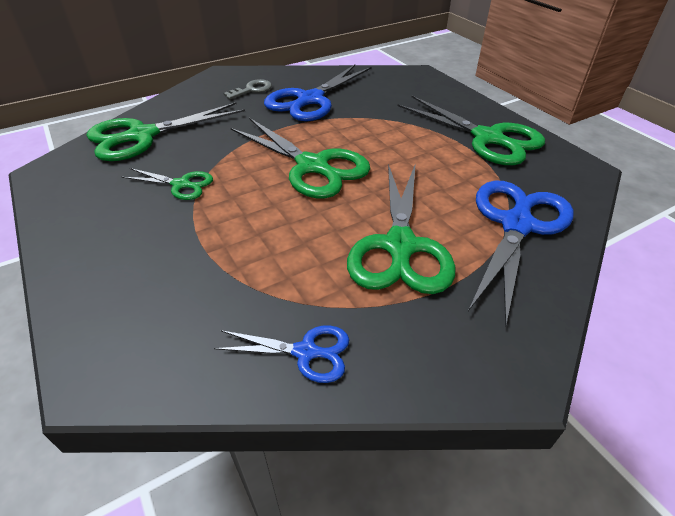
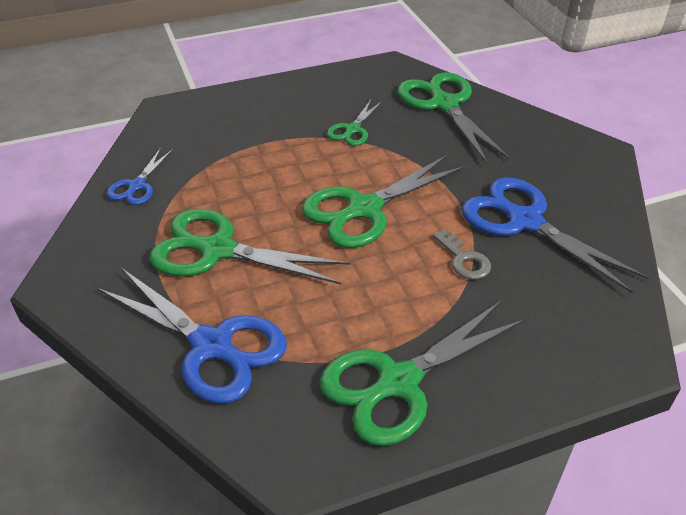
camera: 100 degrees right, 0 degrees up
grey key [224,79,272,99] -> grey key moved to [433,229,491,280]

